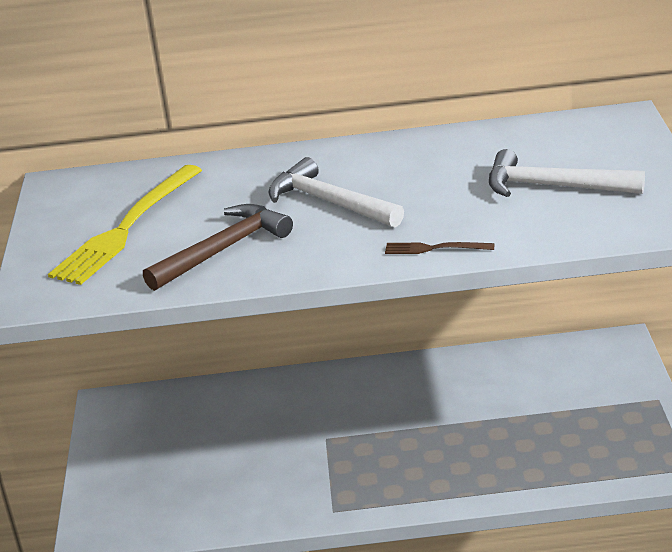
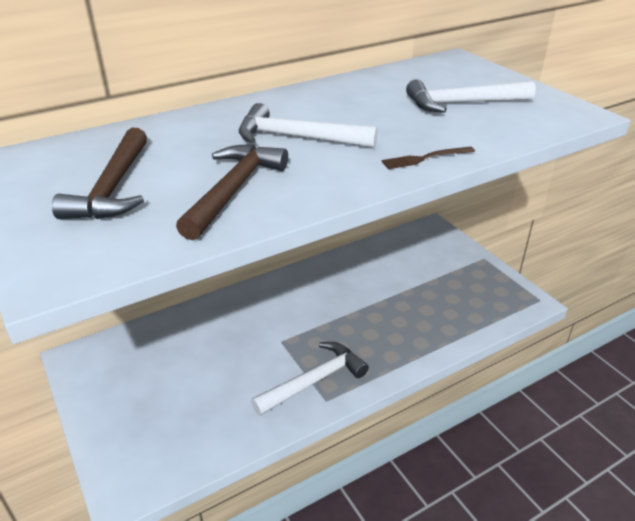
camera: 30 degrees left, 5 degrees up
yellow fork [48,165,202,285] -> brown hammer [52,128,147,219]
none -> white hammer [251,342,369,416]

